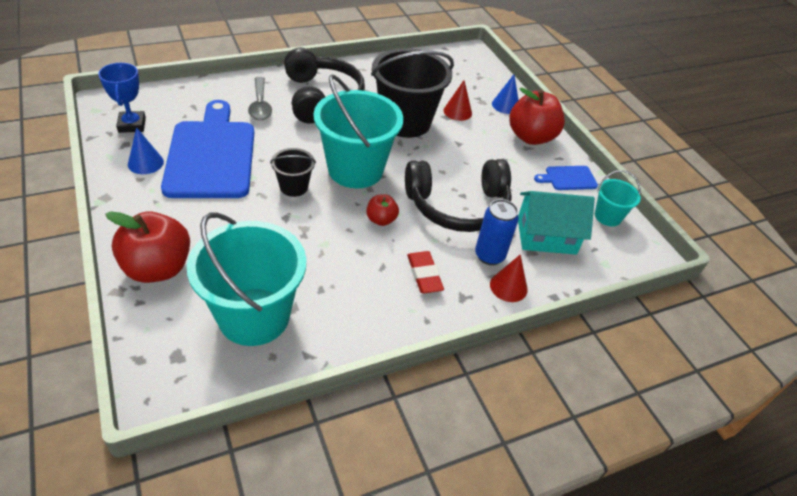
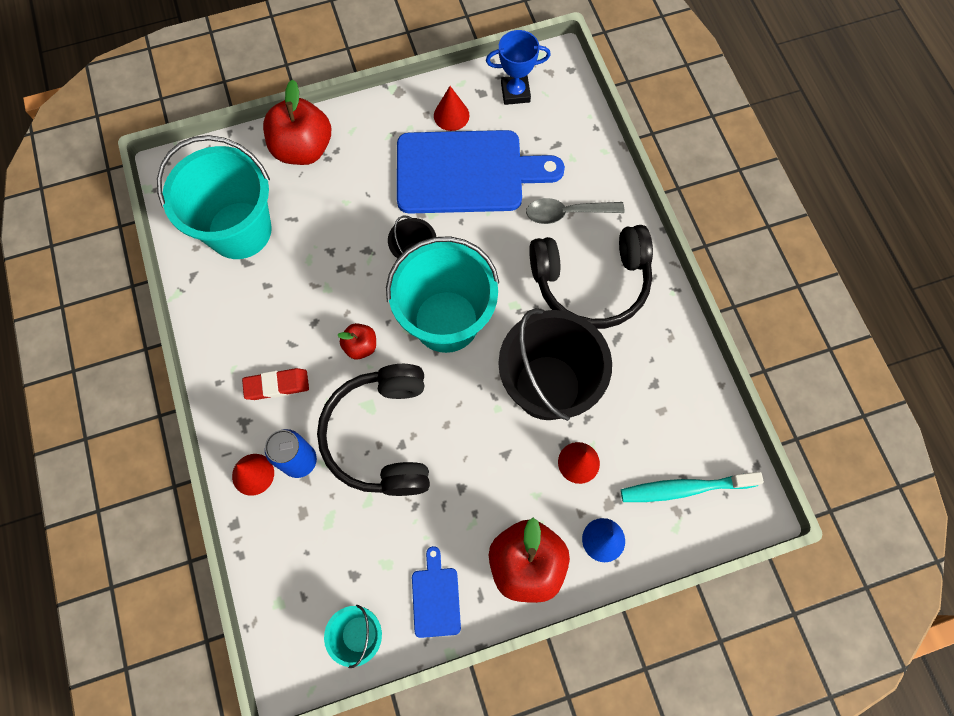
camera: 100 degrees right, 25 degrees up
blue cone [128,127,164,174] -> red cone [434,86,469,131]
turquoise house [518,191,595,255] -> none
none -> turquoise toothbrush [621,472,764,502]

